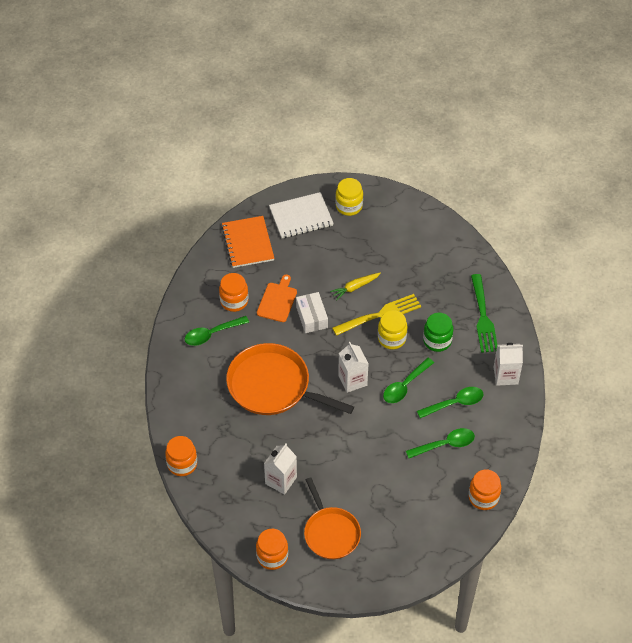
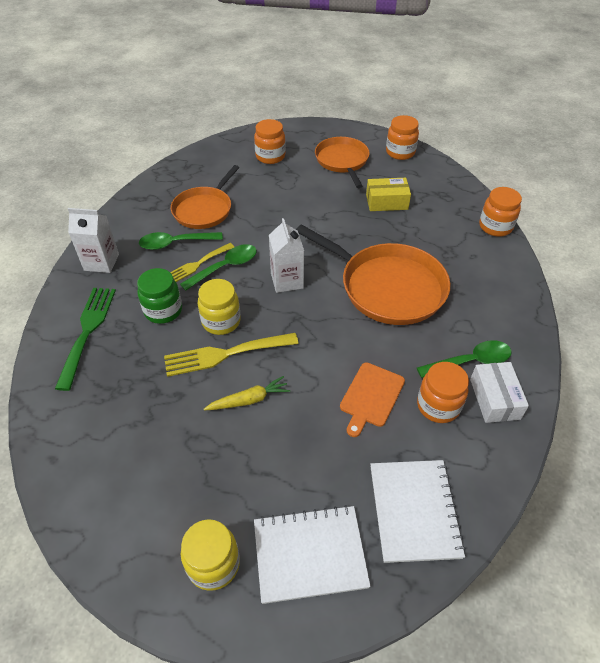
camera: 170 degrees left, 5 degrees down
orange notebook [221,216,275,268] -> white notebook [370,460,466,563]
white carton [264,444,297,495] -> yellow box [366,178,411,211]
white box [296,292,328,333] -> white box moved to [470,362,529,423]
green spoon [406,428,475,458] -> orange pan [171,165,239,229]
orange jar [469,469,501,510] -> orange jar moved to [254,119,286,164]
none -> yellow fork [170,243,234,282]

